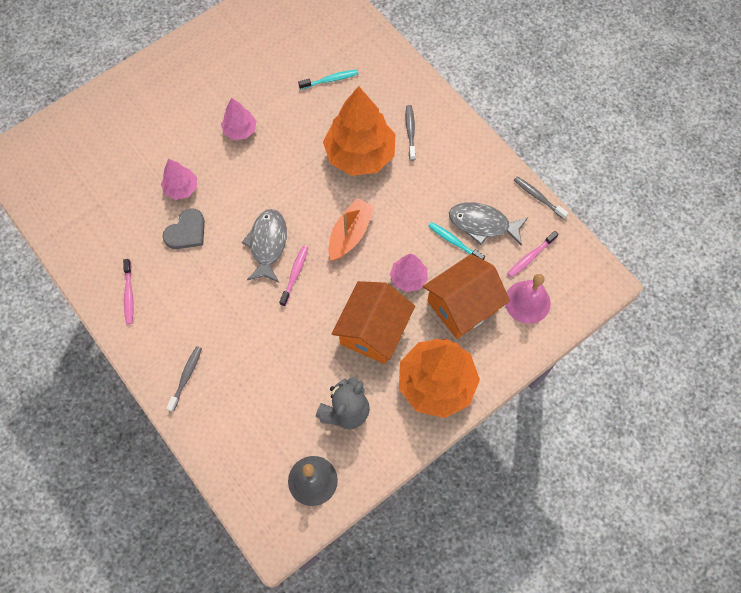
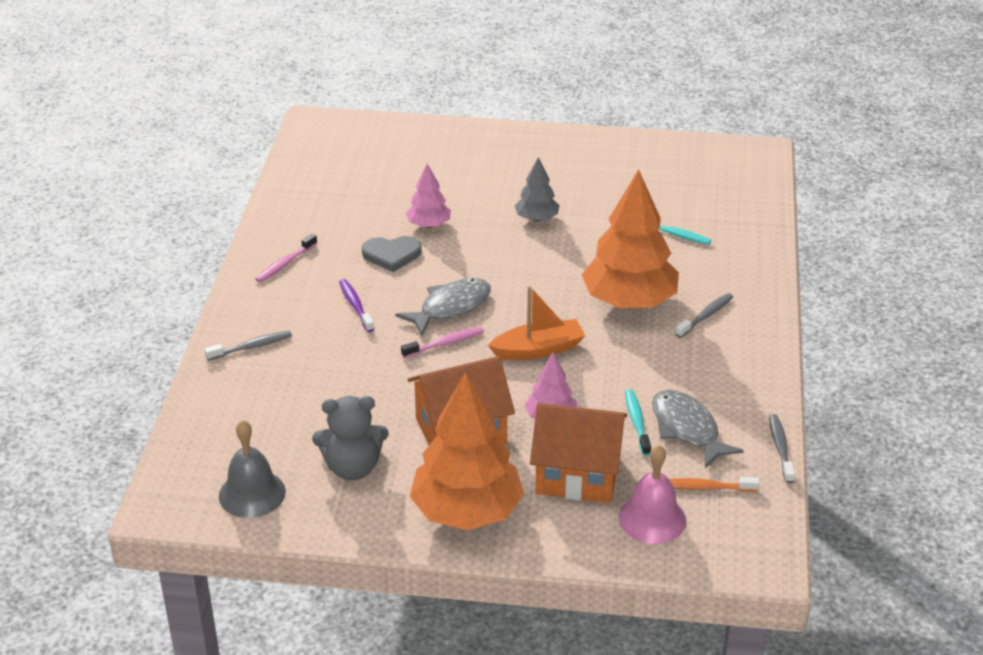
camera: 45 degrees right, 30 degrees down
pink tree [221,98,256,140] -> grey tree [515,157,560,222]
pink toothbrush [507,231,559,278] -> orange toothbrush [669,477,760,492]
none -> purple toothbrush [339,279,374,332]

